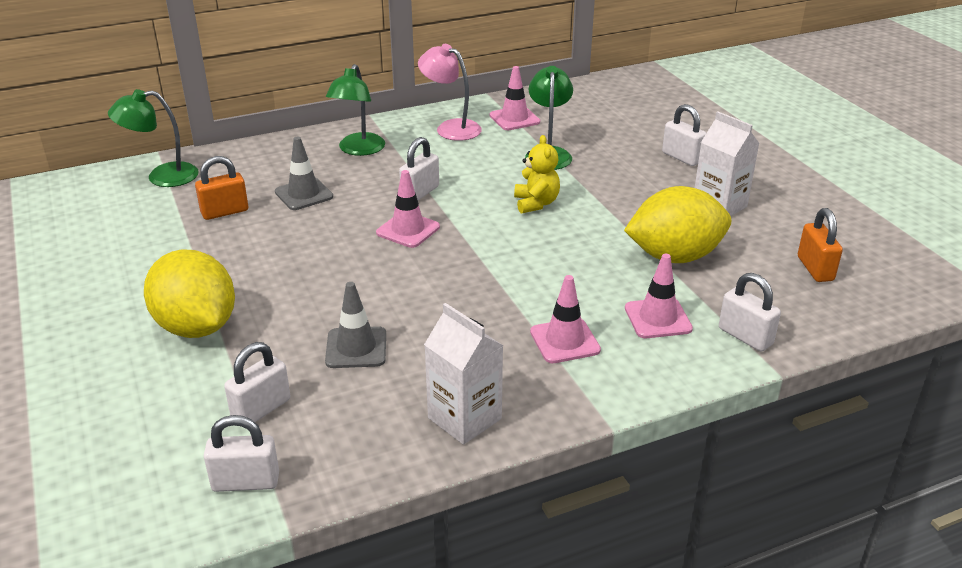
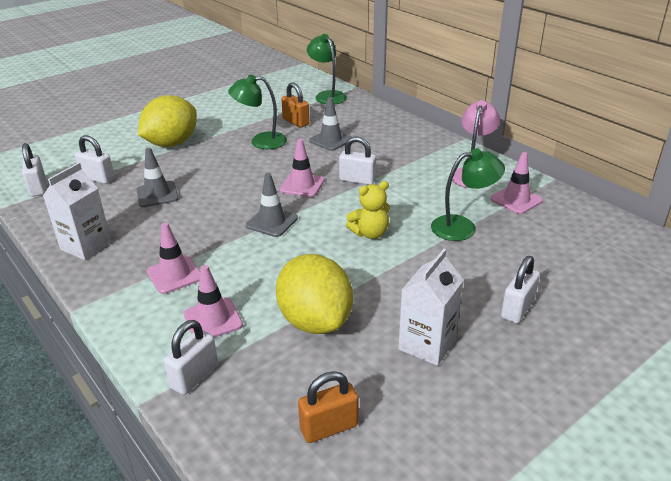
camera: 75 degrees right, 0 degrees up
green lamp [326,64,385,156] -> green lamp moved to [228,75,287,149]
none -> grey traffic cone [246,173,298,237]

